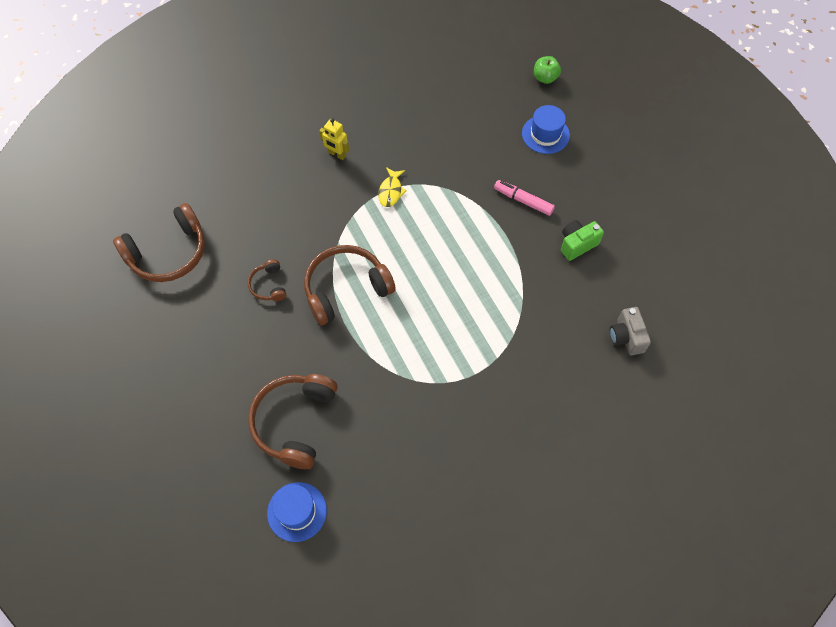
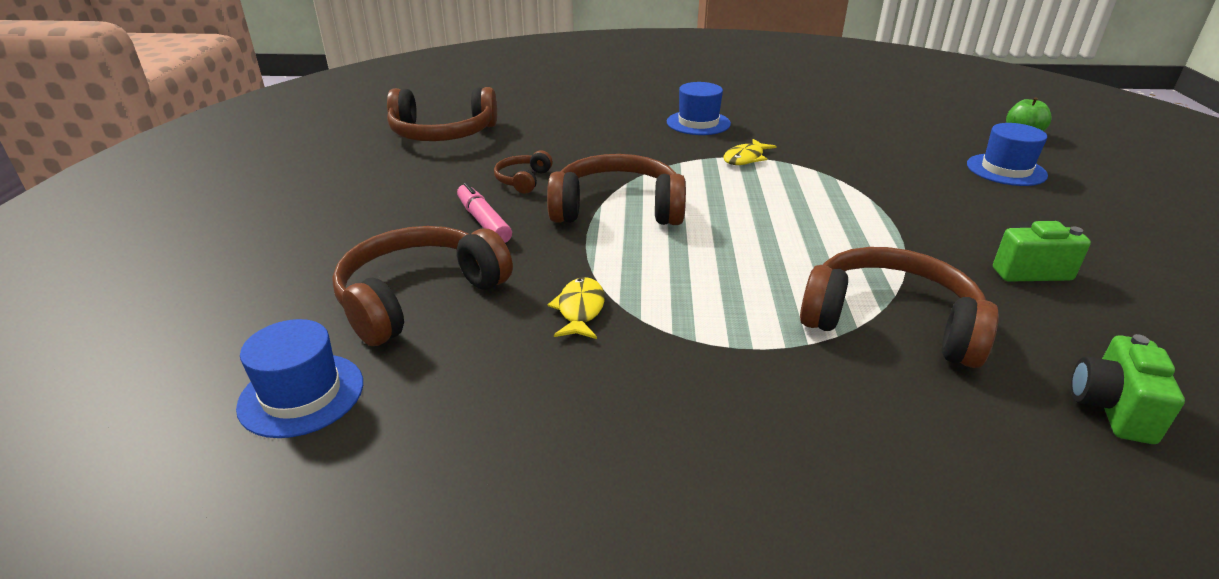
camera: 30 degrees right, 30 degrees down
yellow robot [319,118,349,160] -> blue hat [667,82,731,135]
pink marker [494,180,555,216] -> pink marker moved to [457,182,512,243]
grey camera [610,307,651,355] -> green camera [1071,334,1185,444]
none -> yellow fish [548,277,605,339]
none -> brown headphones [800,247,999,368]

